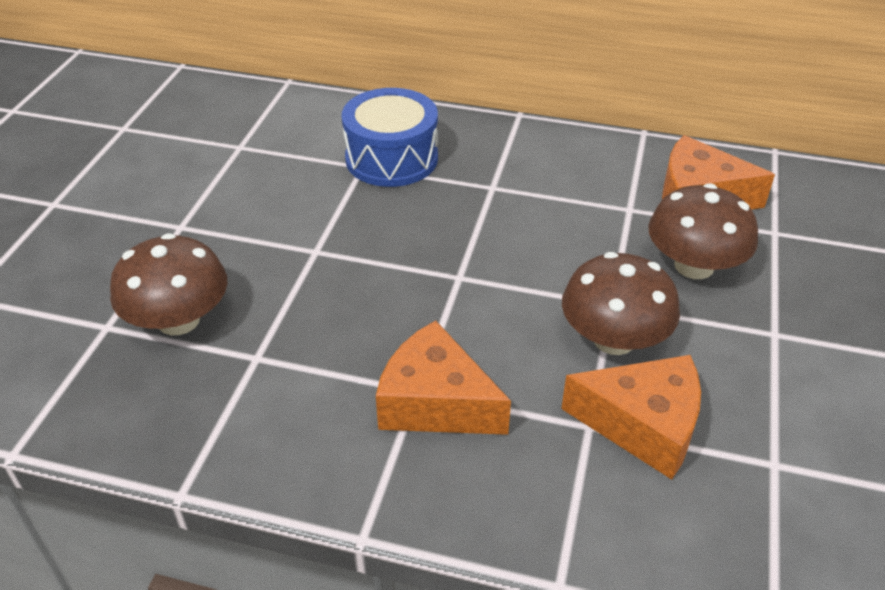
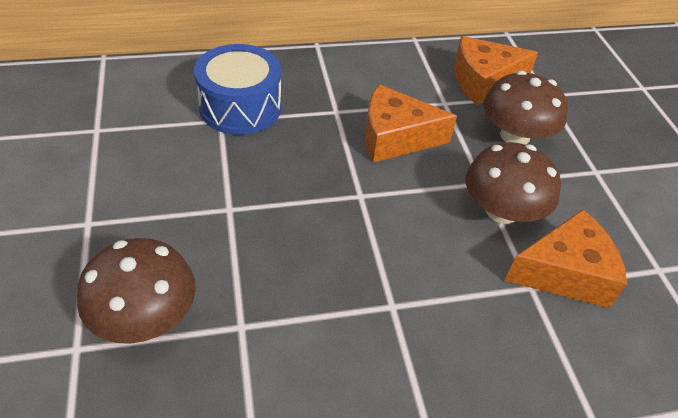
camera: 30 degrees left, 5 degrees up
orange cheese [376,320,511,435] -> orange cheese moved to [365,84,457,163]

